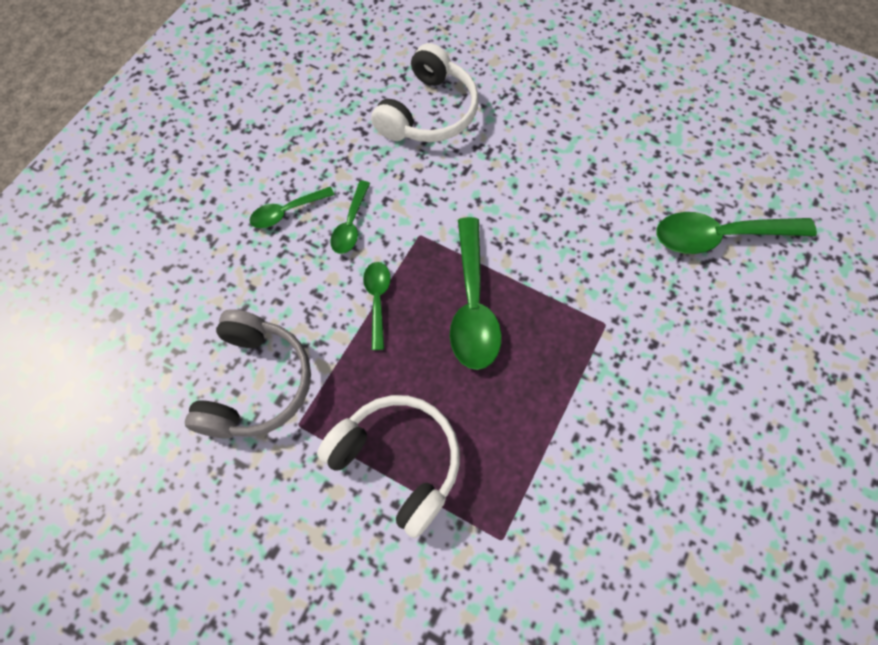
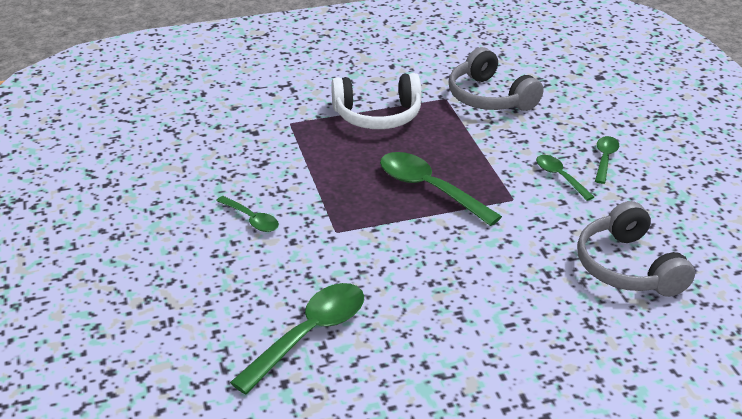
camera: 135 degrees right, 30 degrees down
green spoon [363,262,391,350] -> green spoon moved to [216,196,279,232]
white headphones [371,43,479,142] -> grey headphones [577,201,695,297]

